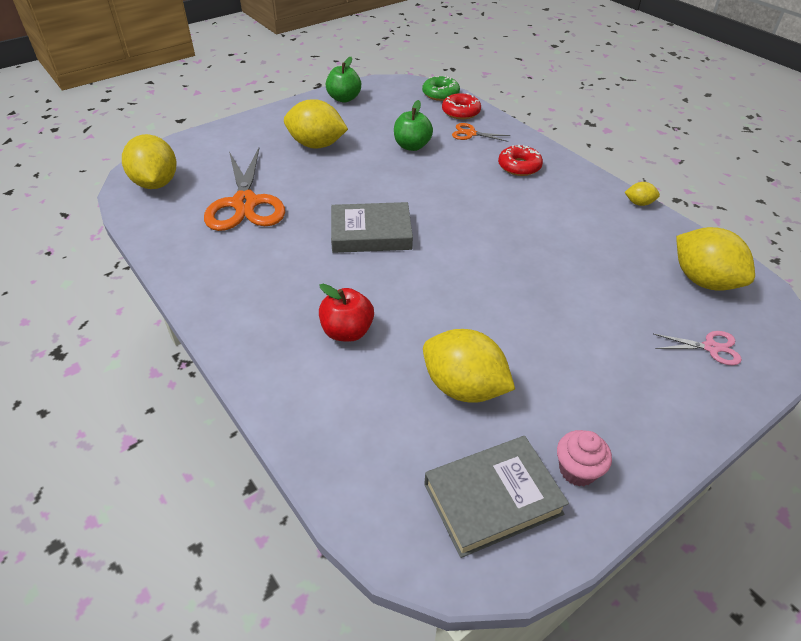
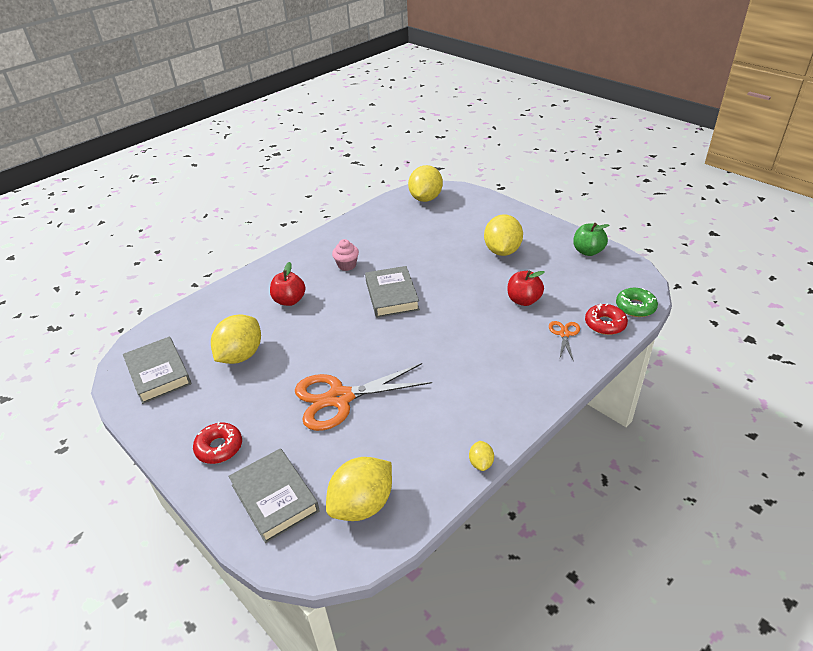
camera: 85 degrees right, 5 degrees down
yellow lemon [122,134,177,189] -> yellow lemon turned 45 degrees counterclockwise [408,165,443,202]
orange scissors [204,148,285,231] -> orange scissors moved to [295,363,432,431]
green apple [394,100,433,151] -> red apple [507,271,544,306]
red donut [498,145,543,176] -> red donut moved to [193,422,242,464]
pink cupcake [557,430,612,487] -> pink cupcake moved to [332,239,359,271]
pink scissors [654,331,742,365] -> grey book [228,448,320,543]

